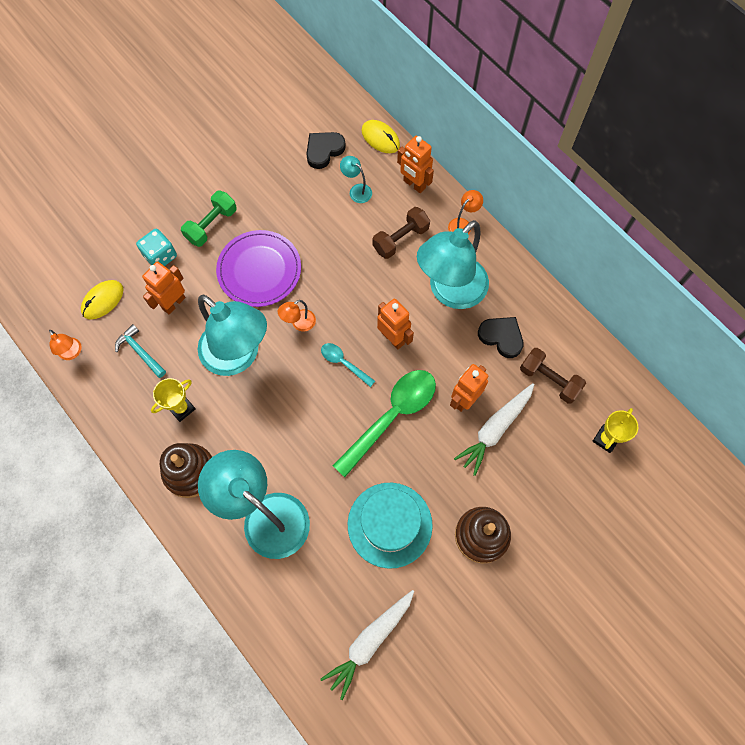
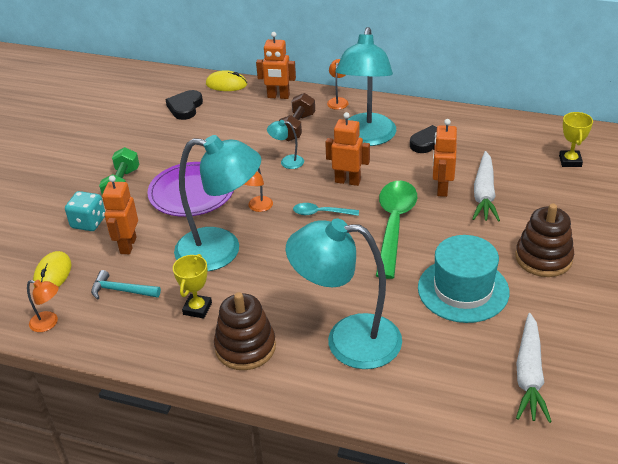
camera: 30 degrees left, 30 degrees down
turquoise lamp [340,156,372,203] -> turquoise lamp moved to [267,120,304,169]
brown dumbbell [520,348,586,404] -> none

